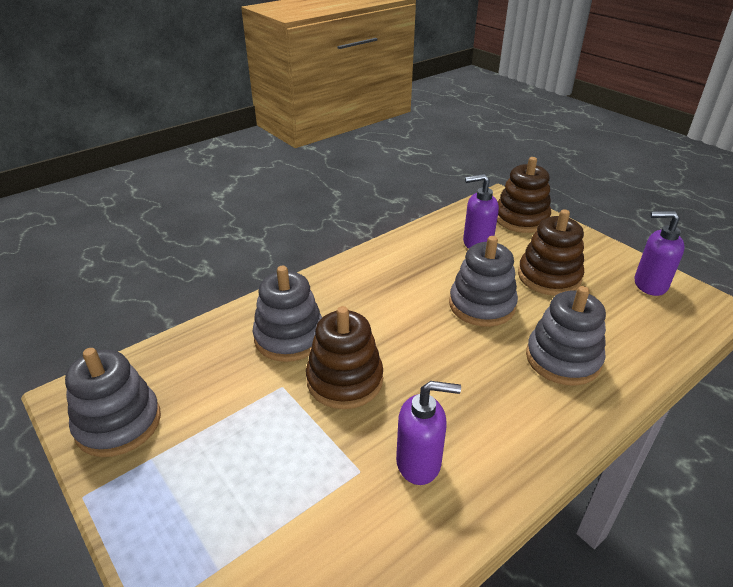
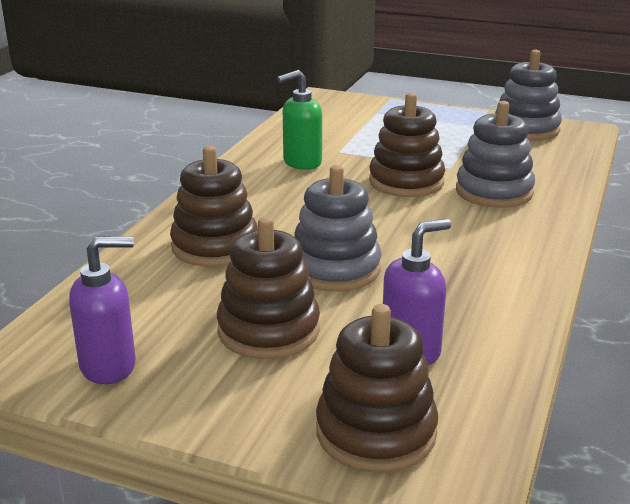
camera: 150 degrees right, 10 degrees down
purple soap dispenser [396,381,461,485] -> green soap dispenser [277,70,322,170]
grey stacking toy [526,286,606,386] -> brown stacking toy [170,146,258,267]

